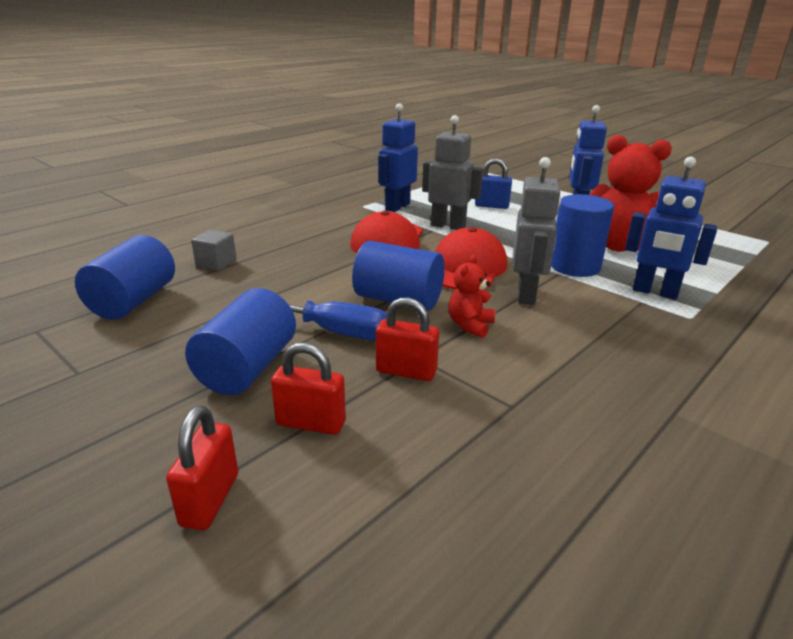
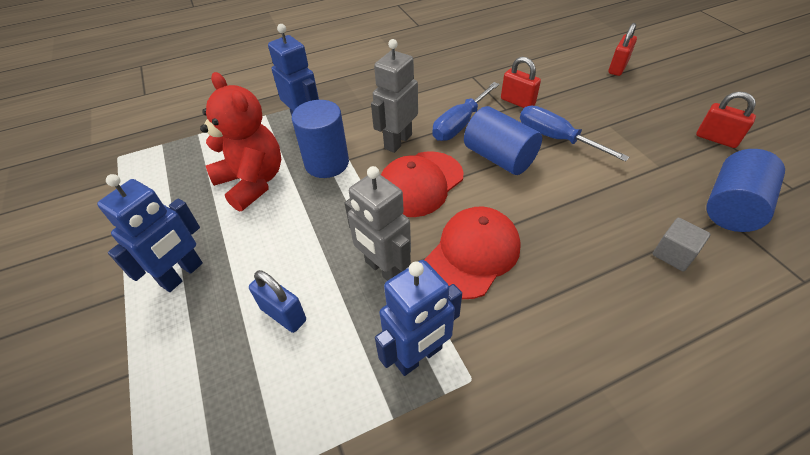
camera: 155 degrees left, 20 degrees up
blue cylinder [185,288,296,395] -> none
red padlock [271,343,346,435] -> red padlock moved to [696,92,756,148]
red teddy bear [449,255,496,338] -> blue screwdriver [432,82,499,141]

